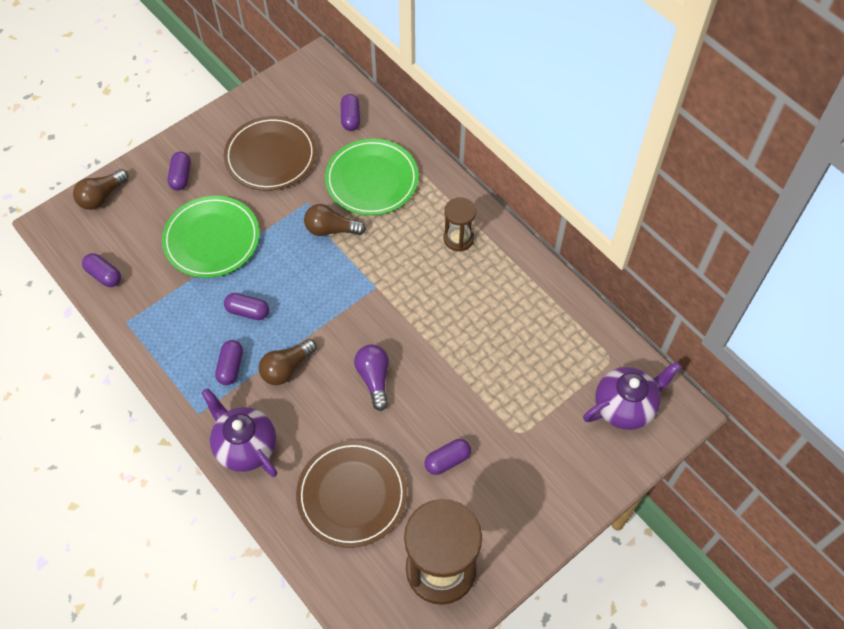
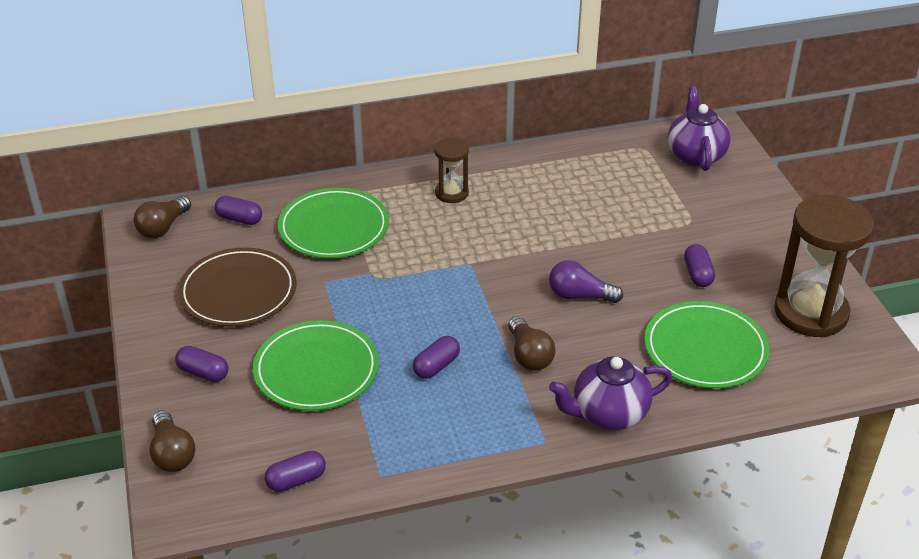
camera: 65 degrees left, 20 degrees down
purple capsule [215,340,243,385] -> none
brown plate [296,440,407,548] -> green plate [645,301,769,388]
brown light bulb [304,204,366,236] -> brown light bulb moved to [133,196,191,238]

